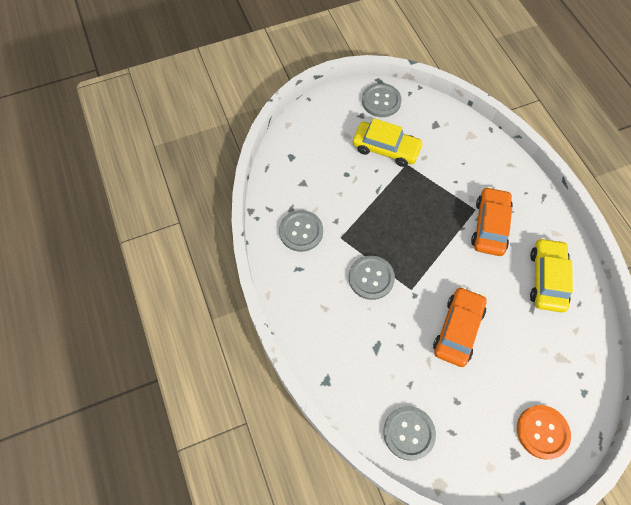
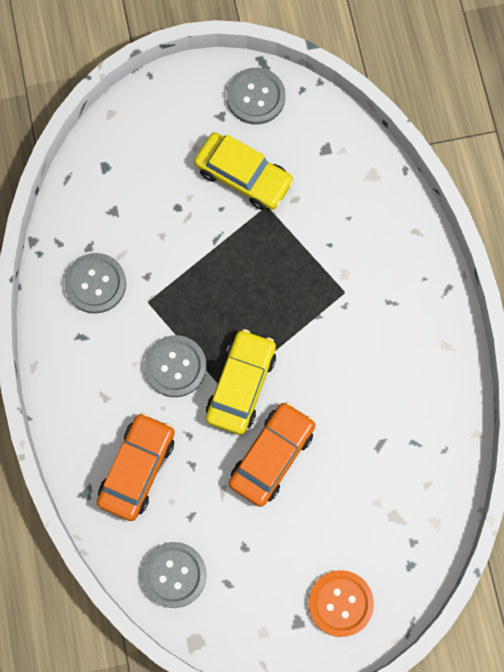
camera: 10 degrees right, 10 degrees up
orange car [471,187,513,256] -> orange car moved to [97,413,175,521]
yellow car [530,238,573,312] -> yellow car moved to [206,329,276,435]

